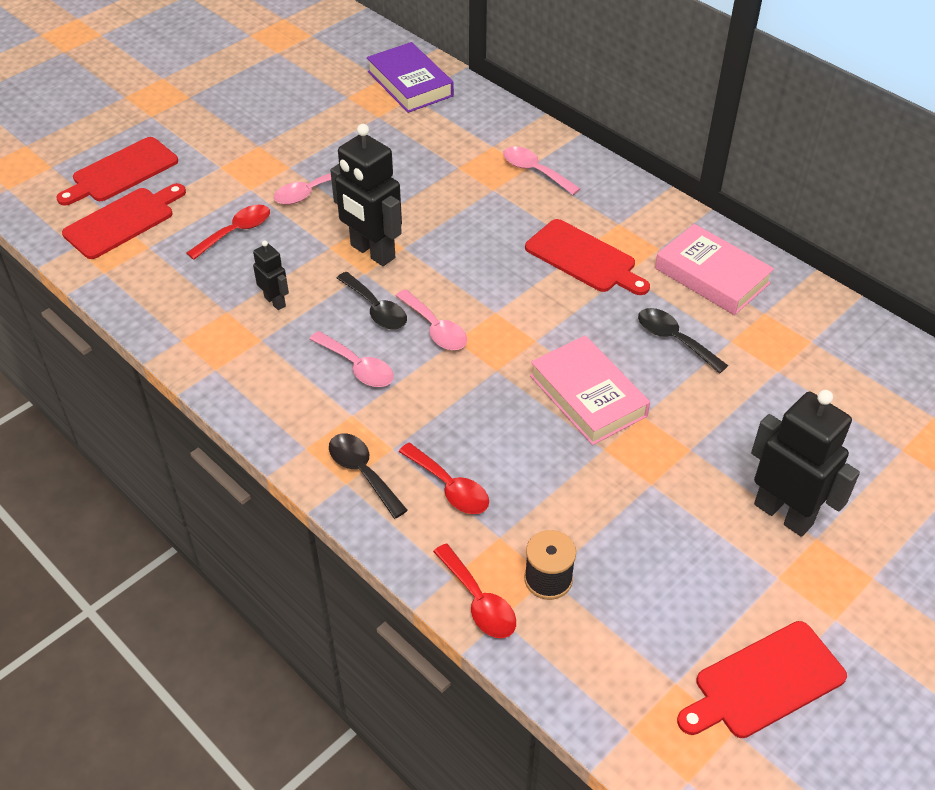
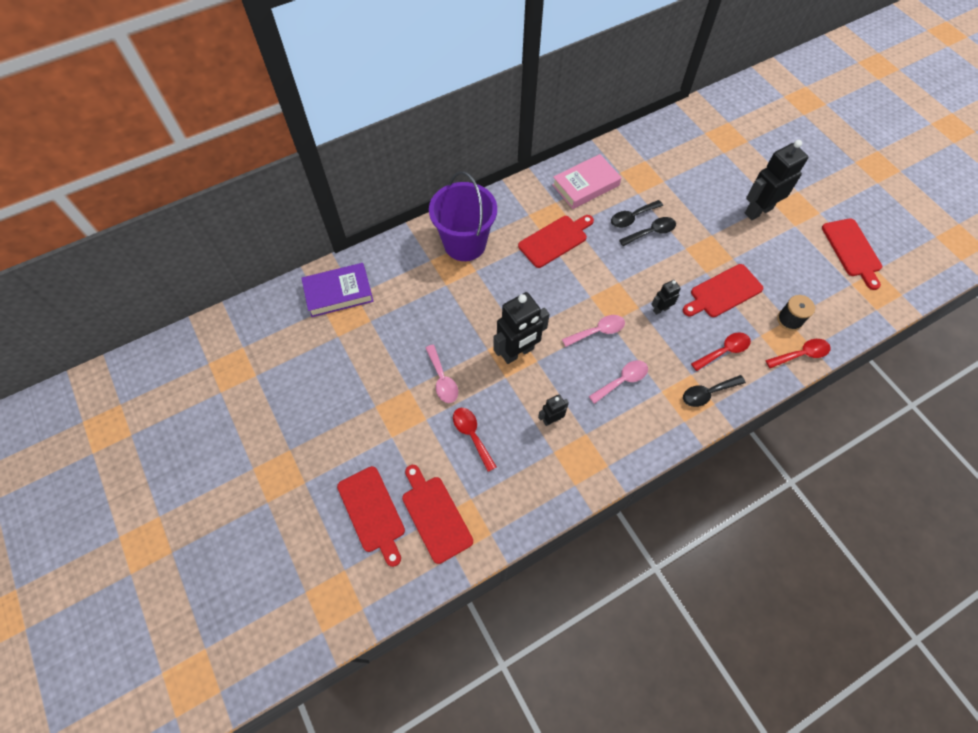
camera: 75 degrees left, 15 degrees up
black spoon [337,272,407,330] -> black spoon moved to [619,217,676,246]
pink spoon [503,146,581,195] -> purple bucket [429,171,497,261]
pink book [530,335,650,445] -> none
none -> black robot [651,280,681,315]
none -> red cutting board [683,264,764,317]

